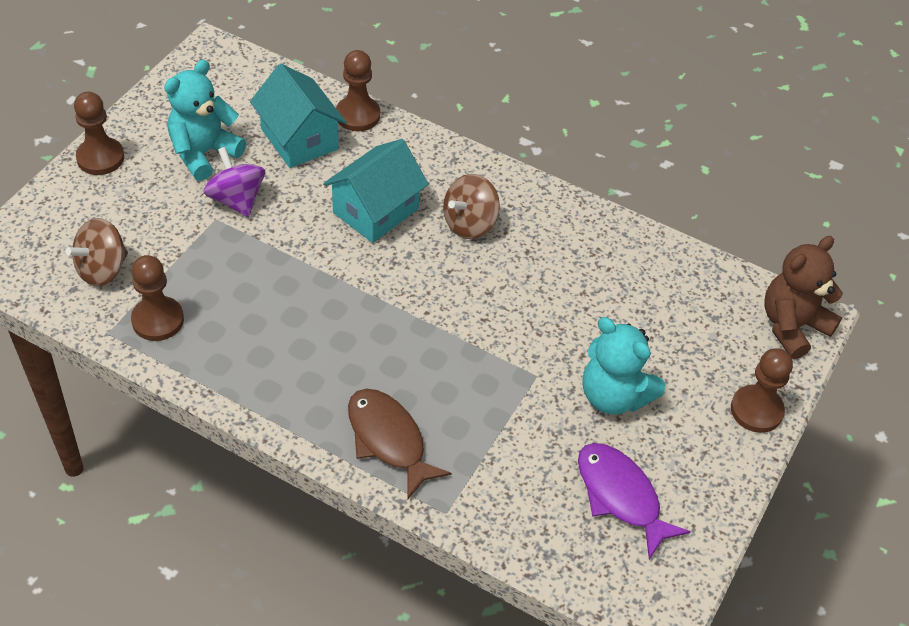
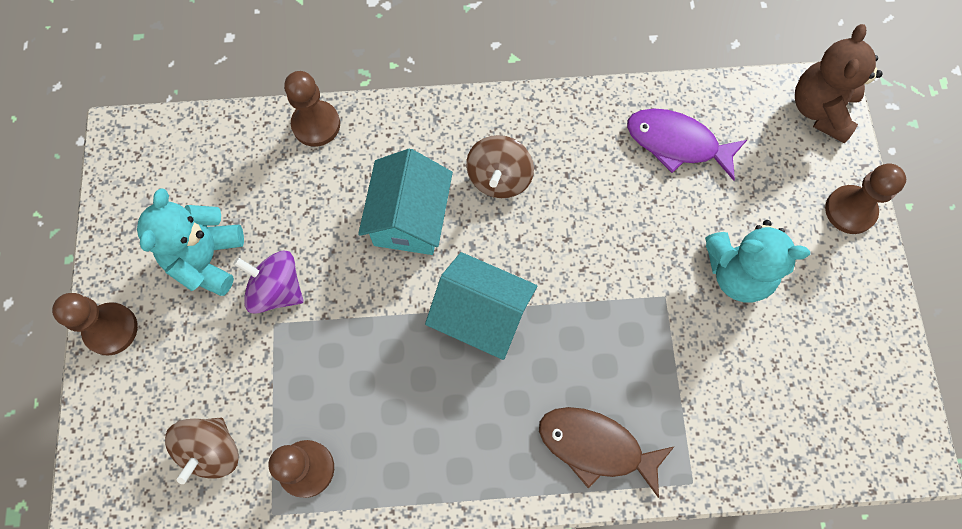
camera: 30 degrees left, 20 degrees up
turquoise house [250,64,346,168] -> turquoise house moved to [425,252,537,360]
purple fish [578,443,691,559] -> purple fish moved to [627,109,747,181]

